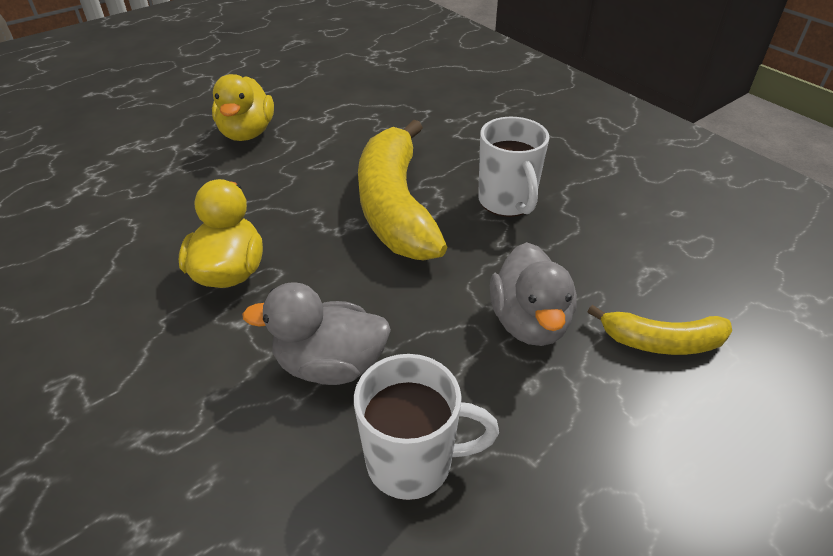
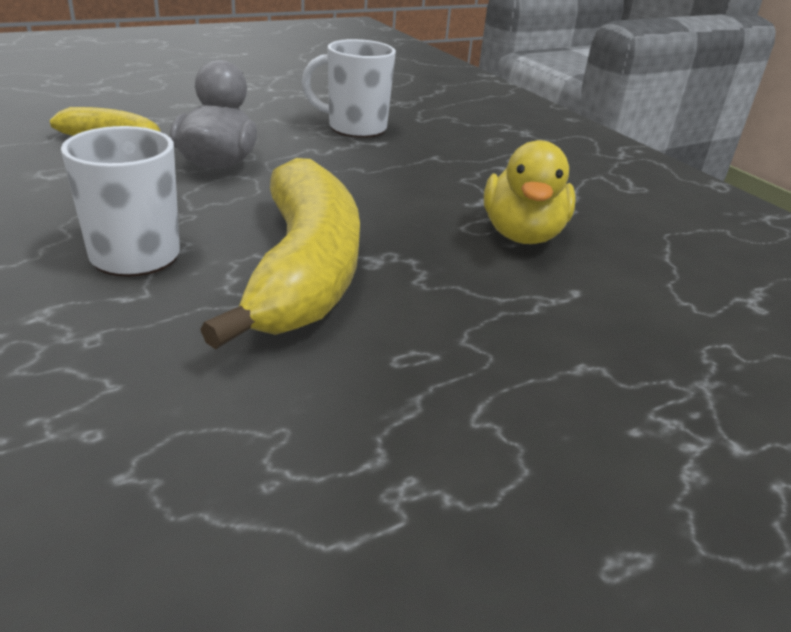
camera: 175 degrees left, 10 degrees down
yellow duck [212,74,274,141] -> none
grey duck [242,282,391,385] -> none

